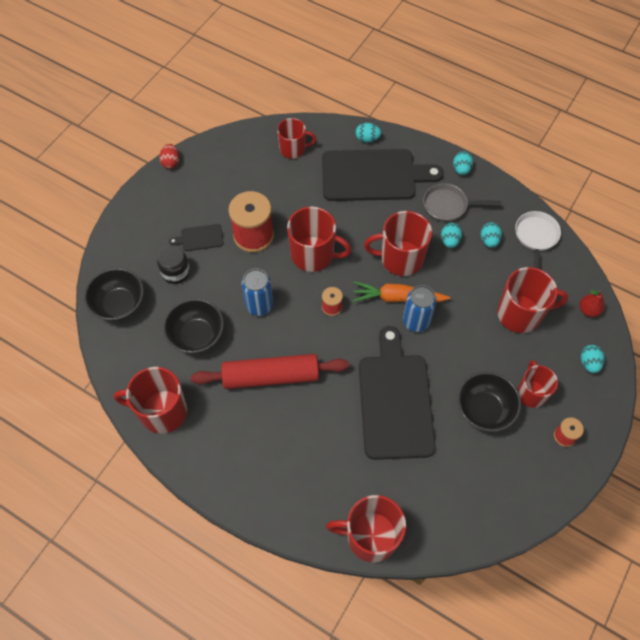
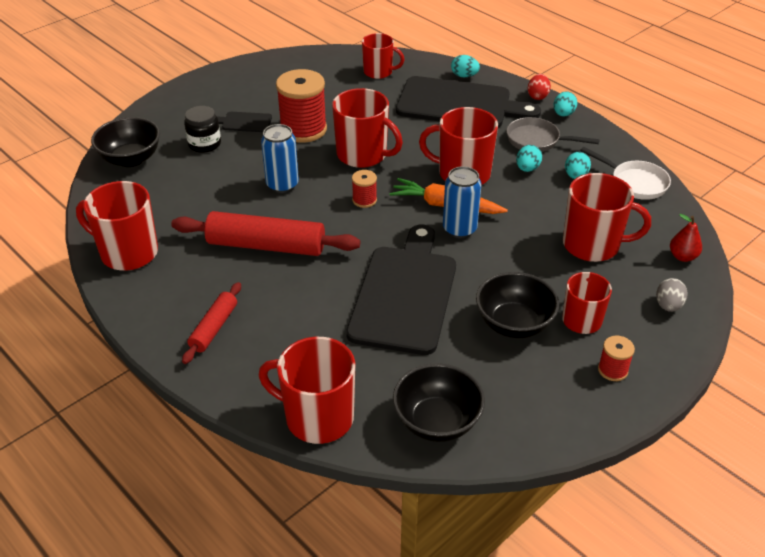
camera: 15 degrees right, 20 degrees down
red egg [159,144,179,169] -> red egg moved to [527,74,551,100]
black bowl [163,299,224,354] -> black bowl moved to [393,363,485,442]
white pan [515,211,561,269] -> white pan turned 105 degrees clockwise [580,147,671,200]
turquoise egg [581,345,605,373] -> grey egg [656,278,687,312]
none -> red rolling pin [182,282,241,364]

